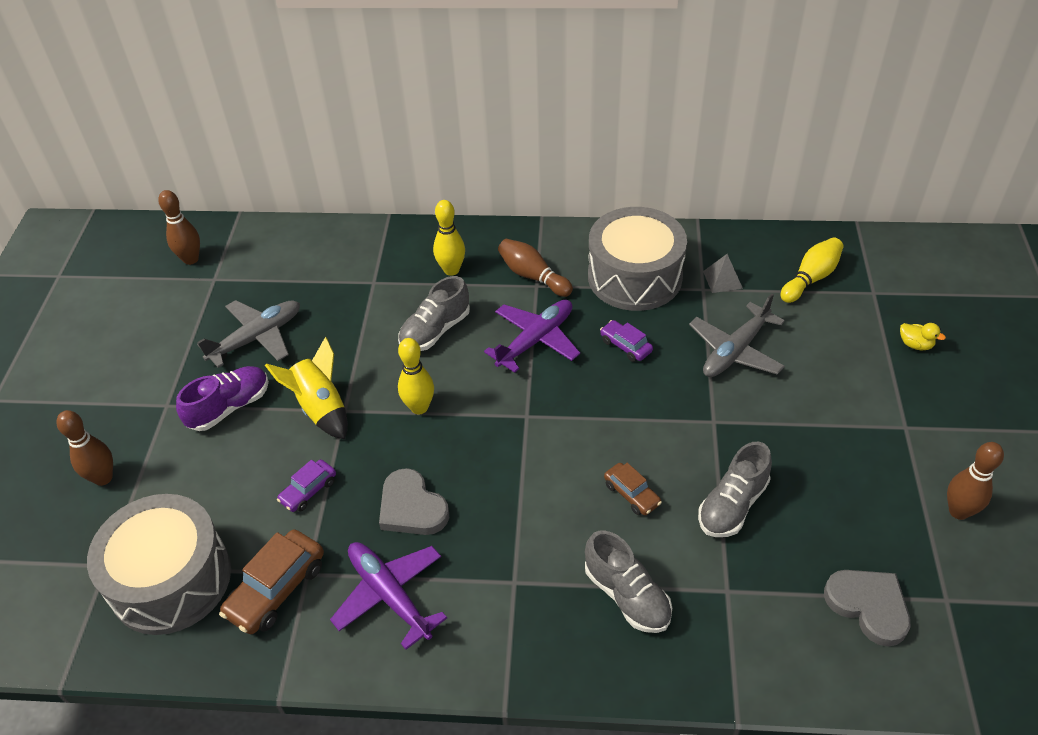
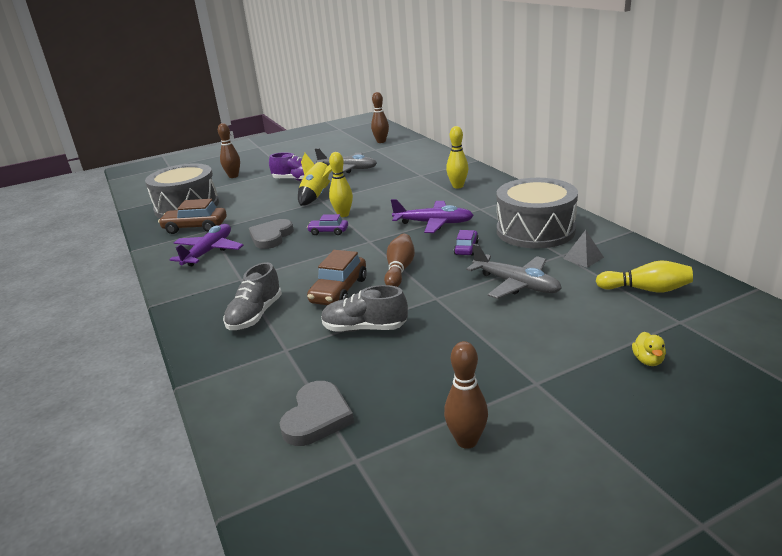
camera: 60 degrees right, 20 degrees down
purple car [277,460,336,512] -> purple car moved to [307,214,348,235]
grey shoe [398,276,470,351] -> none
brown bowling pin [498,239,573,297] -> brown bowling pin moved to [384,234,415,287]
brown car [604,463,662,515] -> brown car [307,250,367,305], size x1.69
grey plane [689,293,785,377] -> grey plane turned 150 degrees counterclockwise [466,244,562,299]

